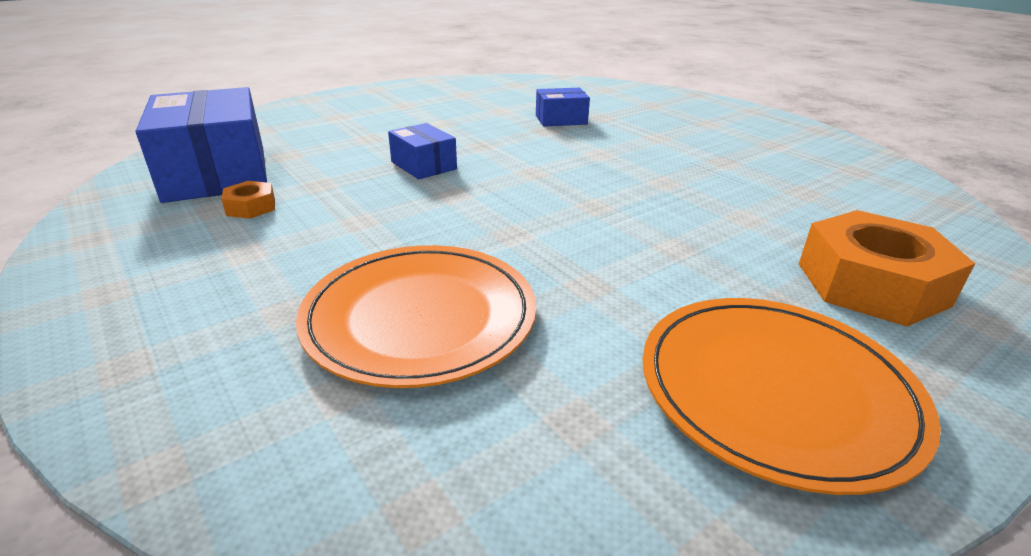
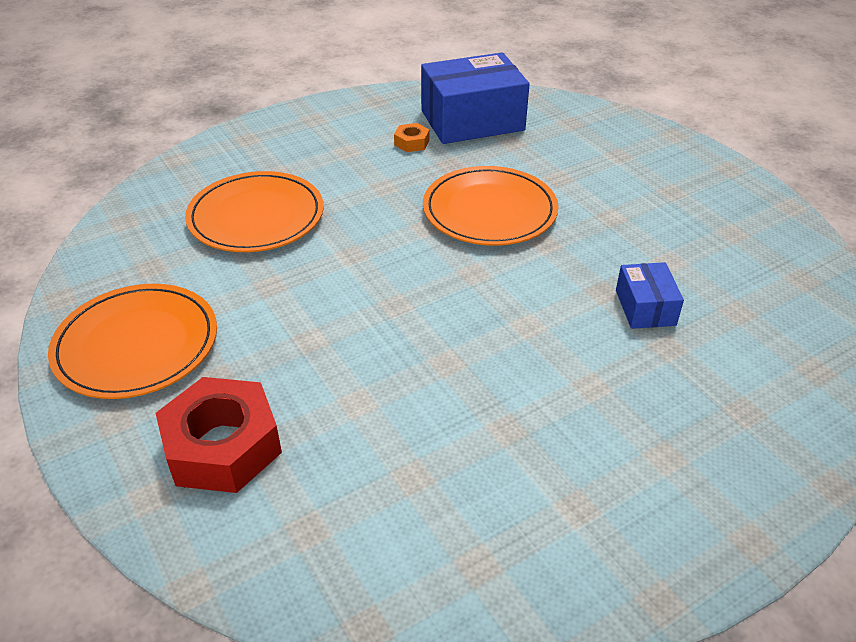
camera: 95 degrees right, 10 degrees up
blue box [388,123,457,179] -> orange plate [423,166,559,246]
orange nut [799,210,975,326] -> red nut [156,377,282,493]

